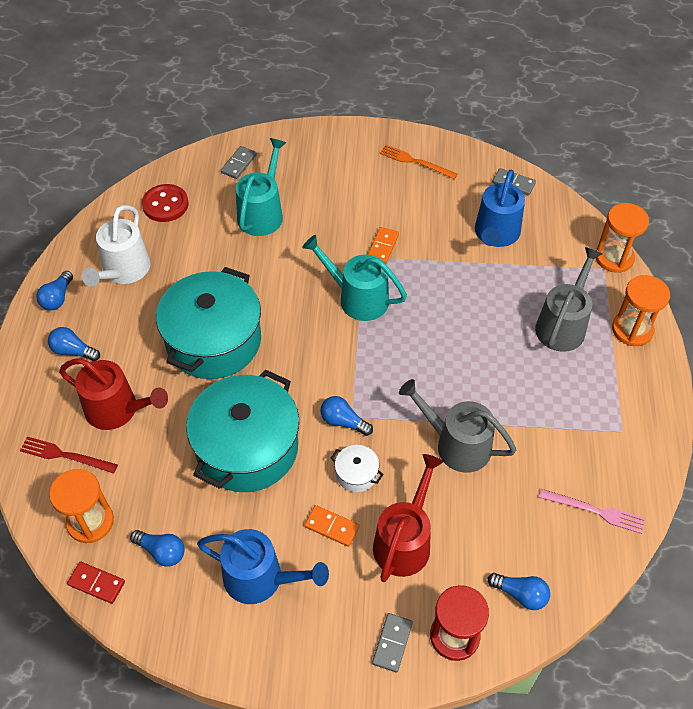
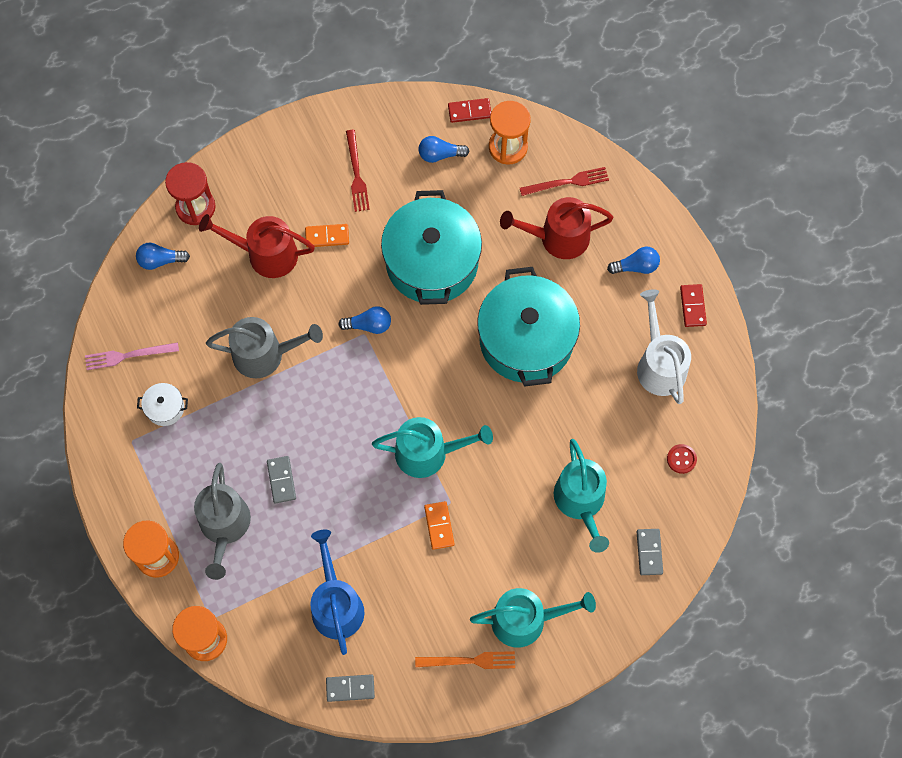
camera: 150 degrees right, 15 degrees up
blue light bulb [36,271,73,310] -> red domino [680,284,707,327]
red button [142,184,188,222] -> red button [667,444,697,474], size x0.57
blue watering can [197,529,329,604] -> red fork [346,130,370,212]
white pot [331,445,384,492] -> white pot moved to [137,383,188,426]
grey domino [372,613,413,673] -> grey domino moved to [267,456,296,504]
red watering can [373,454,443,582] -> red watering can turned 105 degrees clockwise [199,214,315,278]
none -> turquoise watering can [470,588,596,647]

